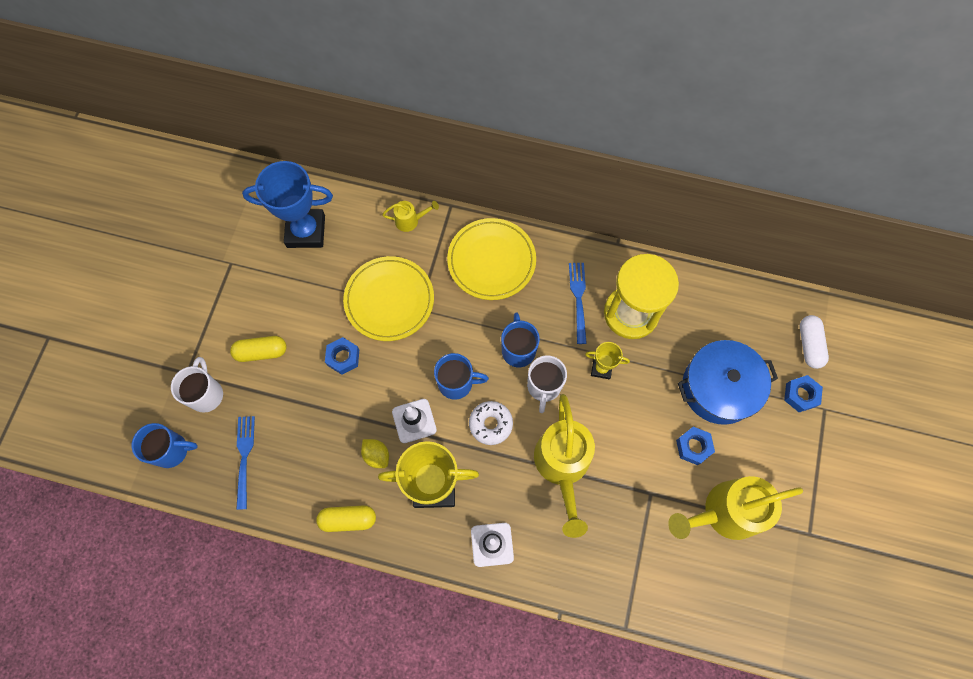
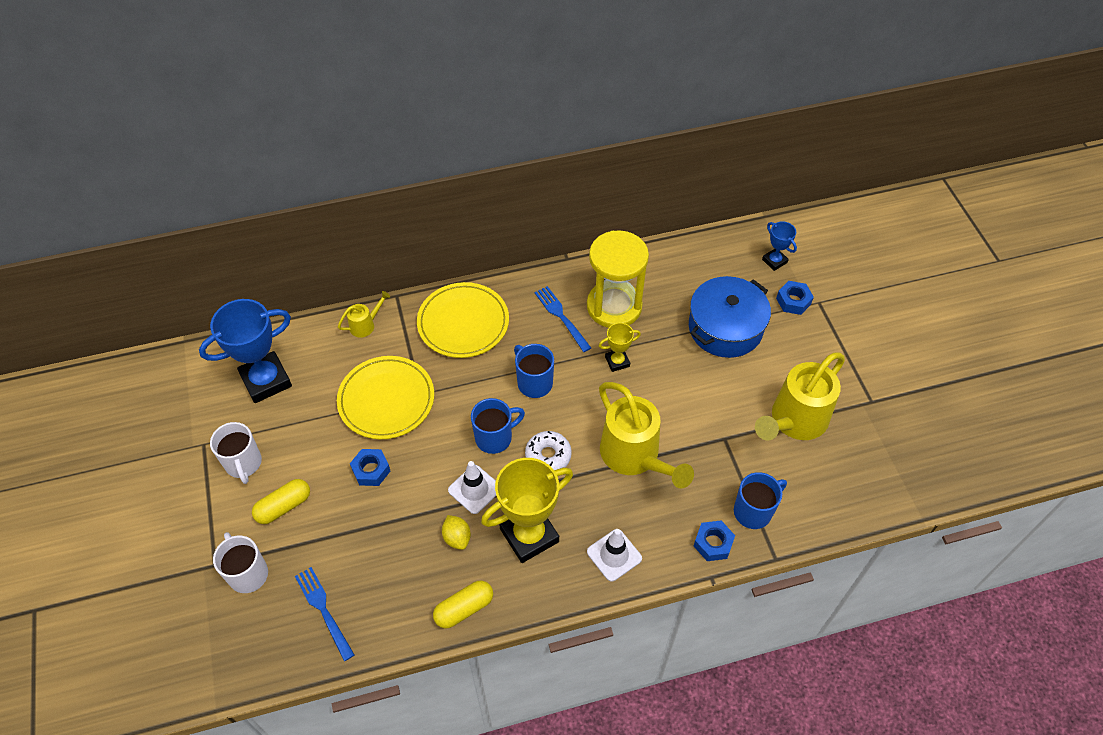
camera: 30 degrees left, 15 degrees down
blue mug [132,423,198,468] -> blue mug moved to [734,472,787,529]
yellow lemon [361,439,389,468] -> yellow lemon turned 45 degrees clockwise [442,515,471,550]
white mug [527,355,567,413] -> white mug moved to [210,422,262,484]
blue nut [676,427,715,465] -> blue nut moved to [694,521,735,561]
white capsule [800,315,829,369] -> blue trophy [762,221,797,271]

